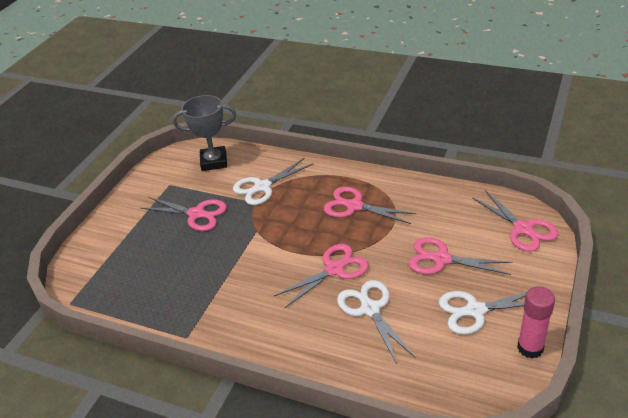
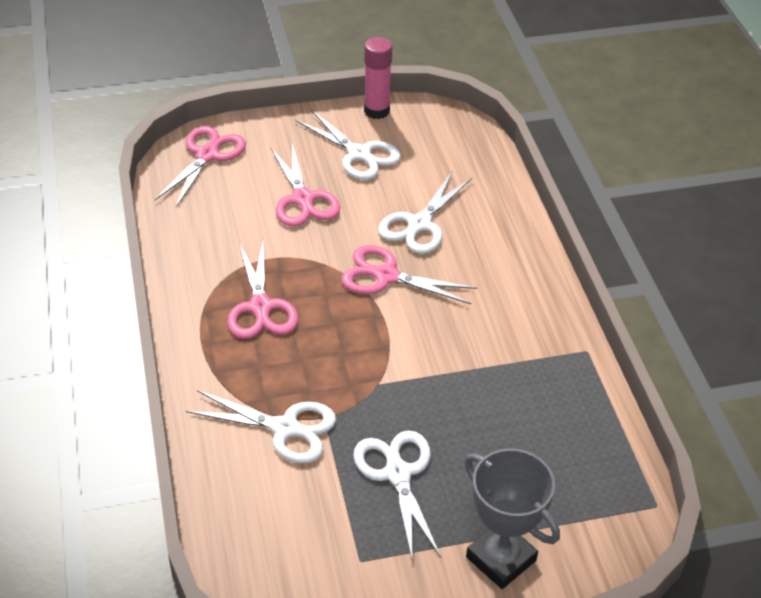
camera: 130 degrees left, 5 degrees up
pink scissors [140,197,227,231] -> white scissors [353,430,441,563]
grey trophy [173,95,236,171] -> grey trophy moved to [464,448,560,589]

